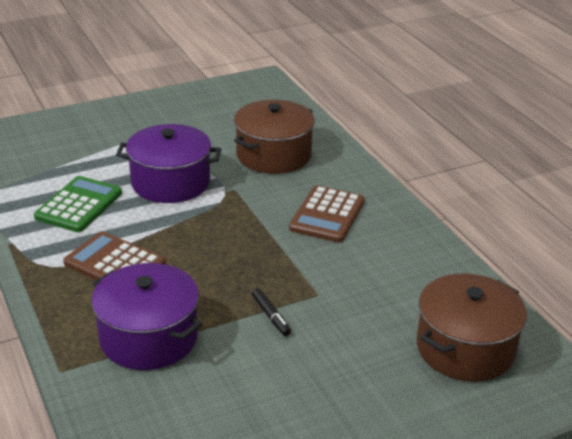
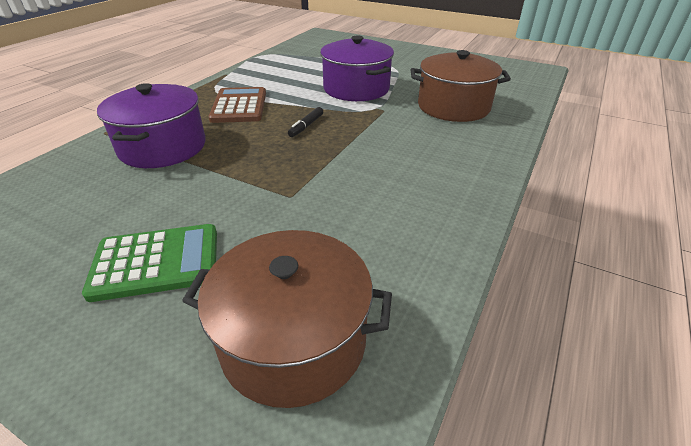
camera: 55 degrees right, 5 degrees up
green calculator [34,176,122,232] -> green calculator moved to [82,224,217,302]
black marker [252,288,291,336] -> black marker moved to [288,107,323,137]
brown calculator [289,185,365,242] -> none

